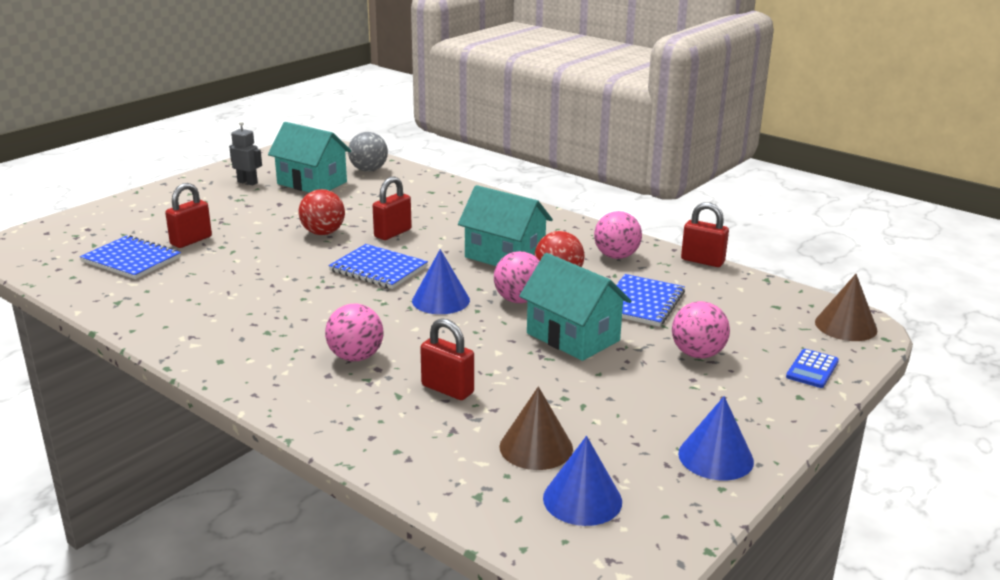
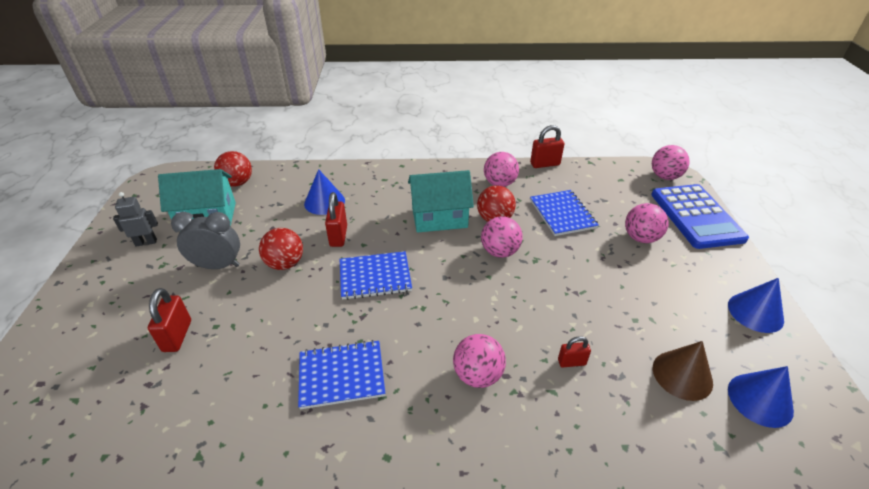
camera: 40 degrees left, 15 degrees up
blue notebook [80,235,181,279] -> blue notebook moved to [298,340,385,409]
grey ball [348,132,388,172] -> red ball [214,151,252,187]
blue cone [412,249,470,314] -> blue cone moved to [304,169,345,215]
red padlock [420,318,474,400] -> red padlock [558,336,591,367], size x0.62
turquoise house [519,253,631,361] -> none
blue calculator [786,349,839,388] -> blue calculator [651,184,749,249], size x2.30
brown cone [815,274,878,341] -> pink ball [652,145,690,180]
none -> grey clock [171,212,240,269]

